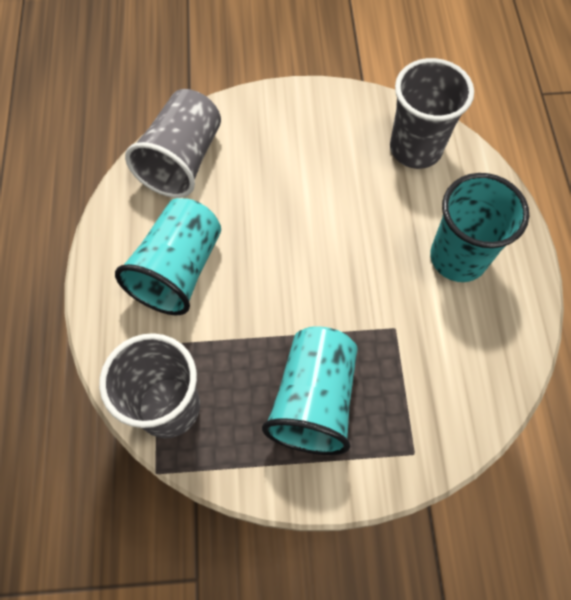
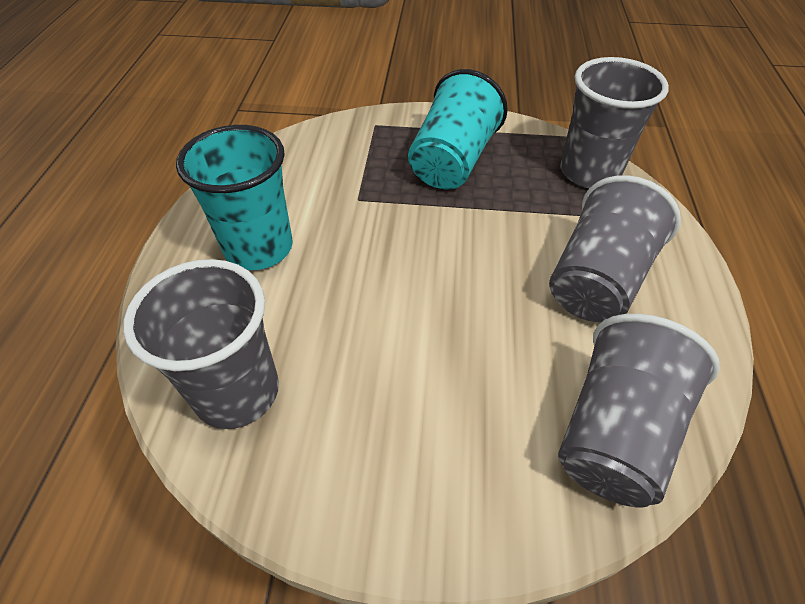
camera: 170 degrees left, 15 degrees down
turquoise cup [115,198,221,315] -> grey cup [549,175,681,322]

